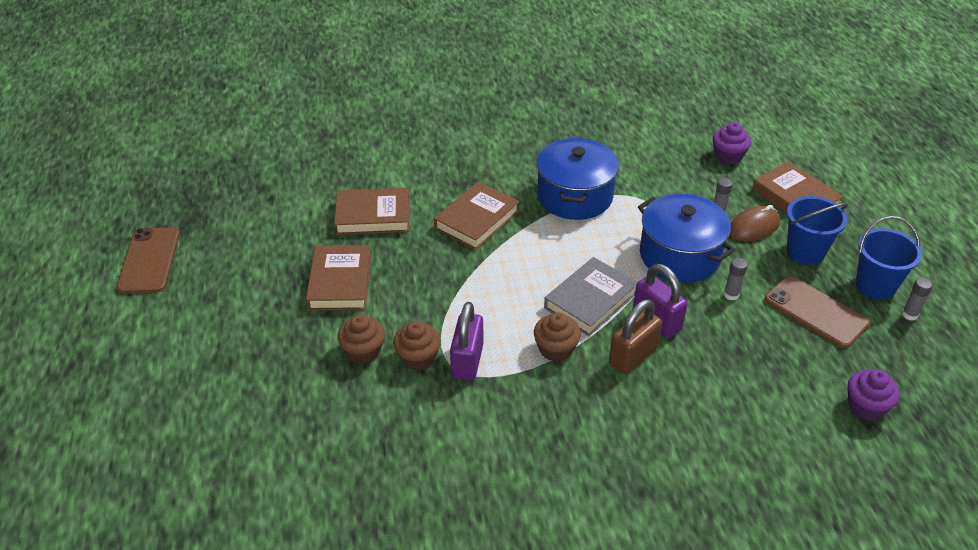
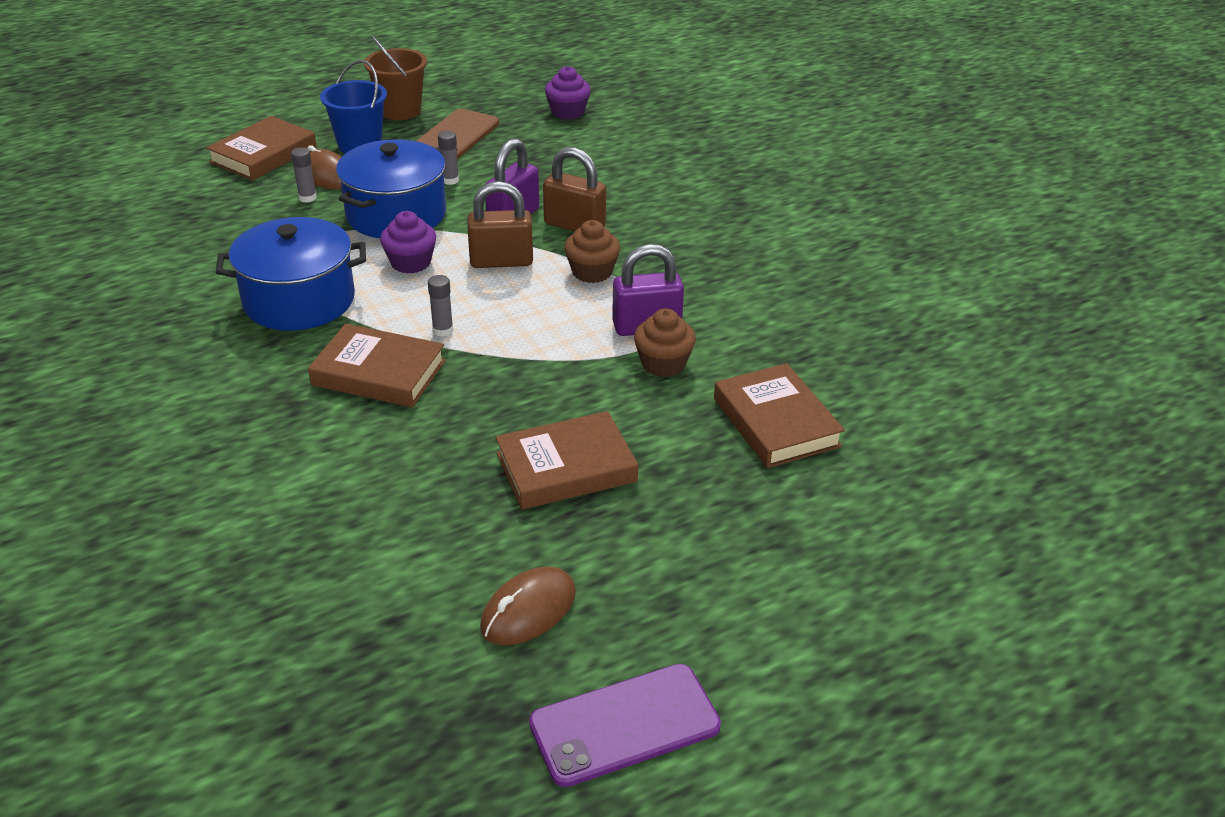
camera: 110 degrees left, 5 degrees down
brown phone [117,227,180,294] -> purple phone [529,664,721,787]
brown book [334,188,409,235] -> brown book moved to [714,363,845,468]
brown cupcake [338,315,385,364] -> none
grey book [544,257,638,336] -> brown padlock [467,181,533,268]
purple cupcake [713,122,751,165] -> purple cupcake moved to [380,211,436,274]
blue bucket [856,216,922,299] -> brown bucket [364,35,427,120]
grey glue stick [902,277,933,321] -> grey glue stick moved to [428,275,453,337]
none -> brown mouse [480,567,576,645]

